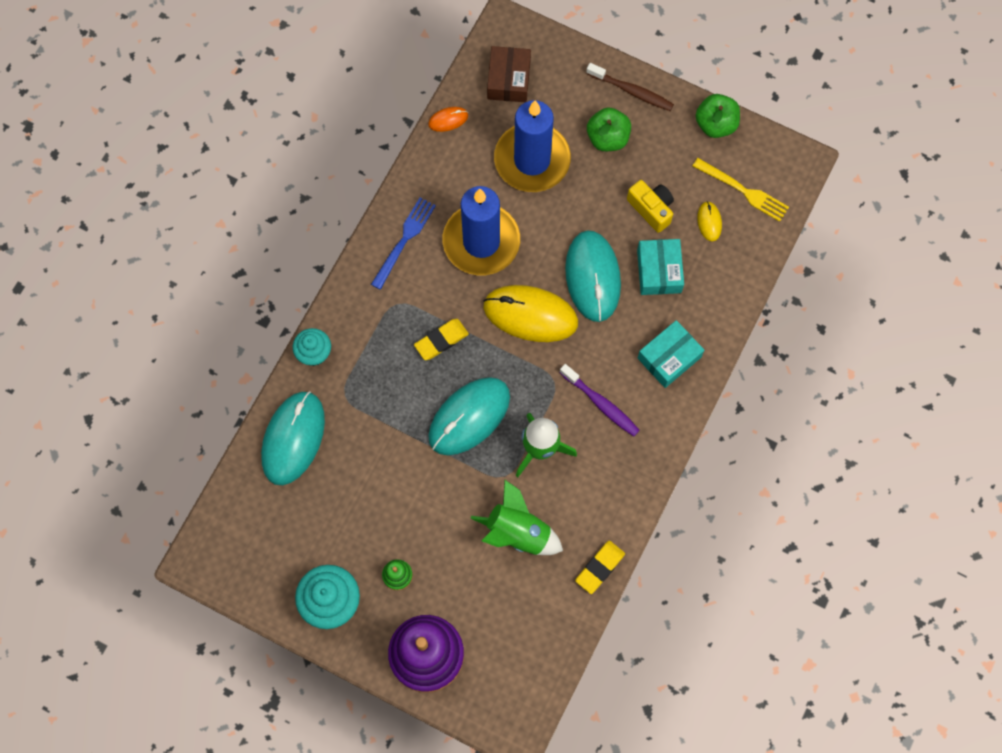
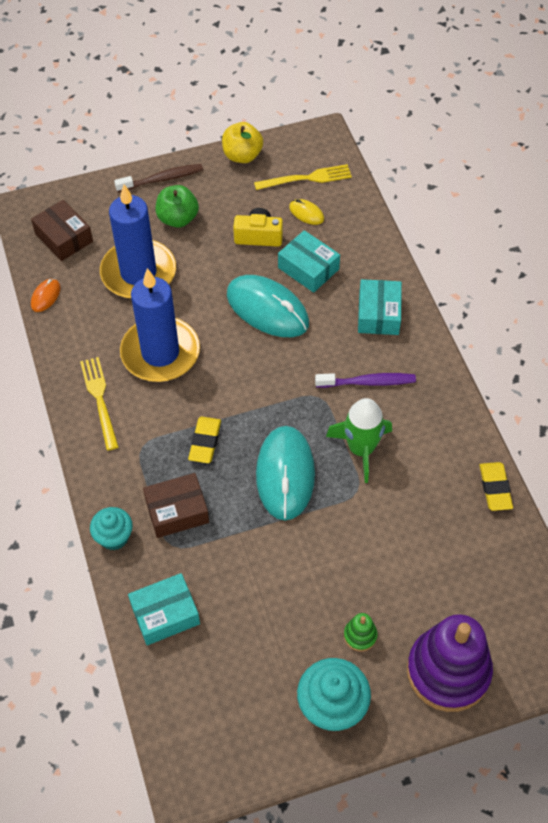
camera: 45 degrees left, 15 degrees down
turquoise mouse [261,391,325,485] -> turquoise box [128,573,200,645]
blue fork [371,197,436,290] -> yellow fork [80,357,118,450]
green rocket [470,480,563,555] -> none
yellow mouse [483,285,578,342] -> none
green apple [696,94,740,138] -> yellow apple [222,122,263,163]
none -> brown box [143,473,209,538]

